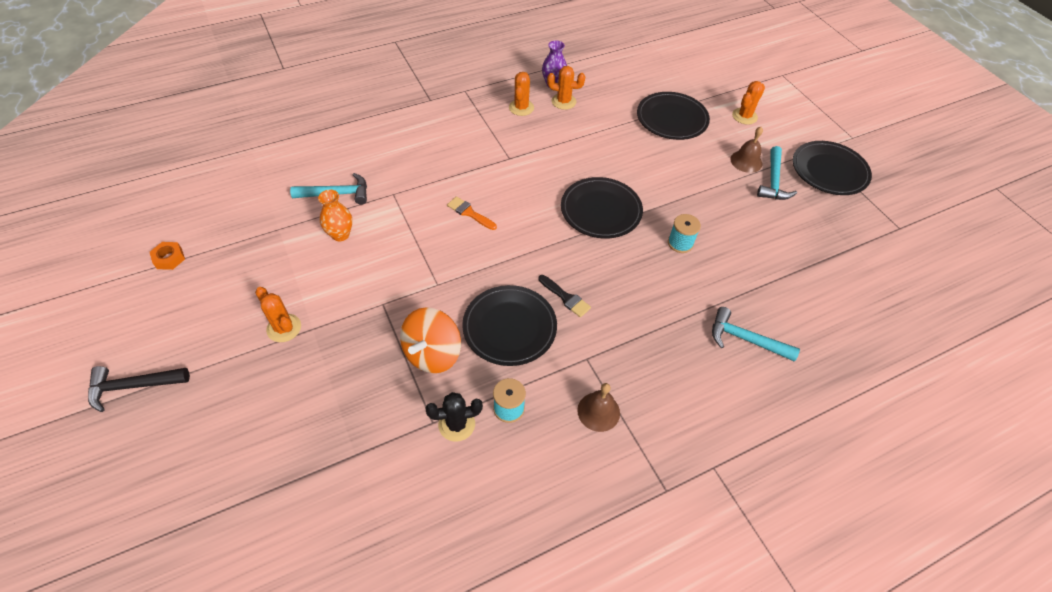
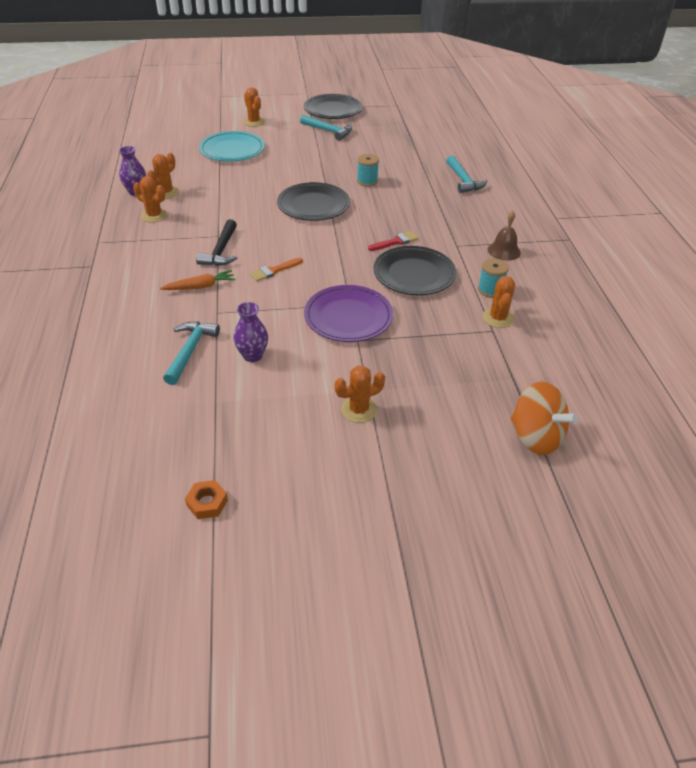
camera: 70 degrees left, 10 degrees down
black hammer [88,366,190,412] -> black hammer moved to [196,219,237,266]
orange vase [318,190,352,241] -> purple vase [233,302,268,362]
orange spinning top [400,307,461,373] -> orange spinning top moved to [510,381,578,455]
black cactus [425,392,483,442] -> orange cactus [483,276,515,328]
black brush [538,275,591,317] -> red brush [368,231,419,251]
black plate [637,92,710,140] -> turquoise plate [199,131,265,162]
turquoise hammer [712,307,800,361] -> turquoise hammer turned 60 degrees counterclockwise [446,155,487,193]
brown bell [730,127,763,173] -> none
none -> orange carrot [160,270,236,290]
none -> purple plate [304,285,393,342]

